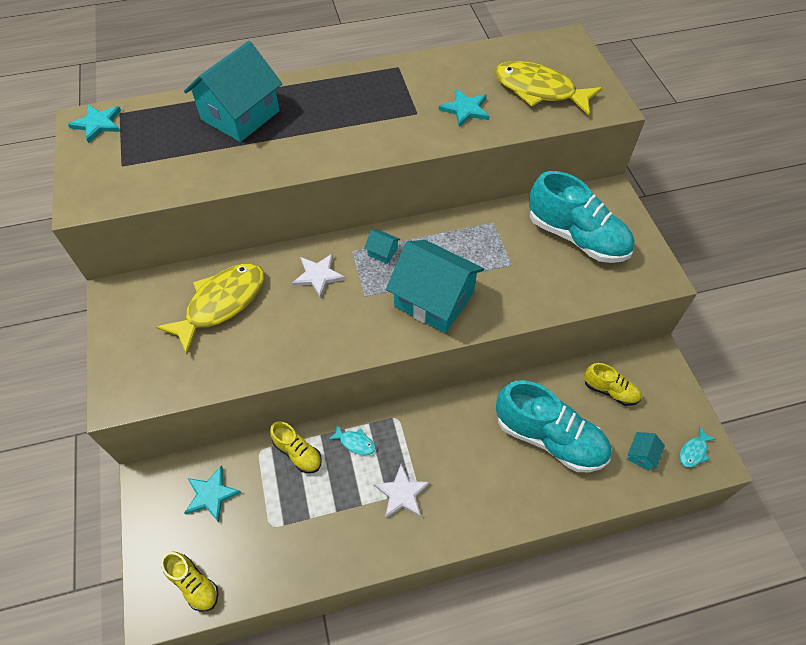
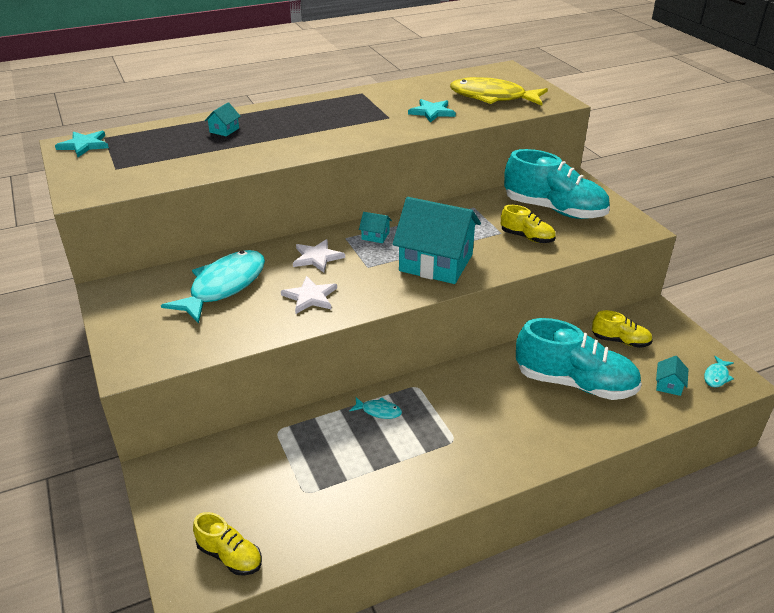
camera: 10 degrees left, 20 degrees down
yellow fish [156,263,264,354] -> turquoise fish [161,250,265,324]
turquoise house [184,41,282,142] -> turquoise house [205,102,241,136], size x0.40
turquoise star [184,465,241,522] -> none
yellow shoe [270,421,322,473] -> yellow shoe moved to [501,205,556,243]
white star [374,464,430,518] -> white star moved to [281,276,337,314]

